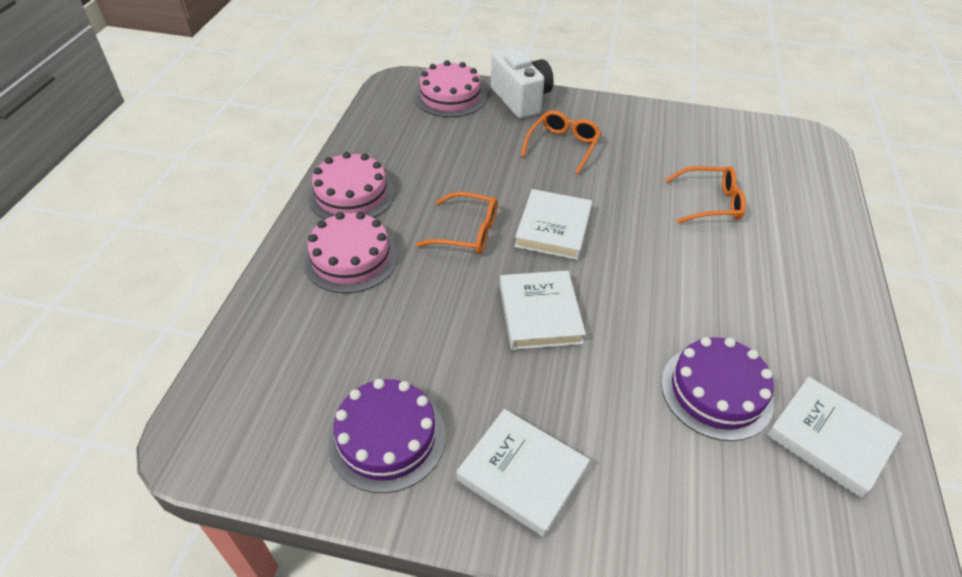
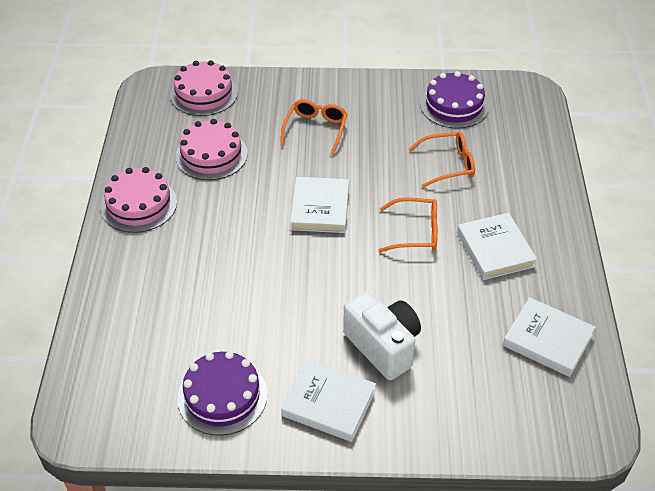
camera: 10 degrees left, 0 degrees up
pink cake [303,212,398,293] -> pink cake moved to [175,119,248,180]
orange glasses [416,192,497,254] -> orange glasses moved to [378,197,438,252]
white camera [491,47,554,119] -> white camera moved to [343,291,421,380]
white book [500,270,586,350] -> white book moved to [457,213,537,280]
purple cake [661,337,774,441] -> purple cake moved to [420,71,489,129]

